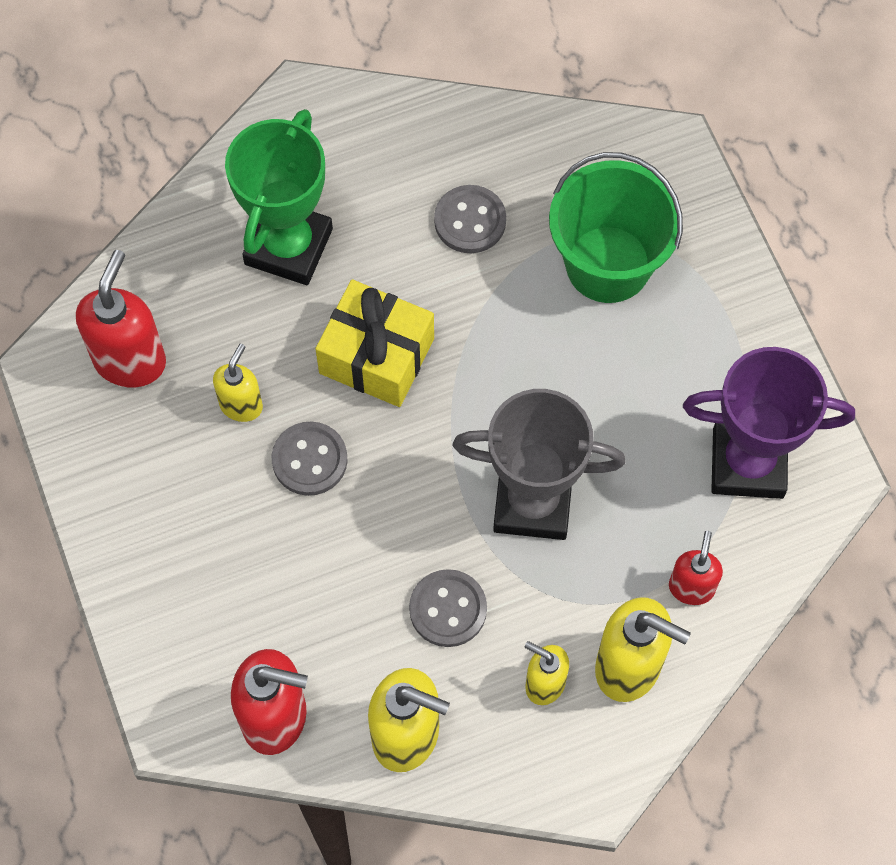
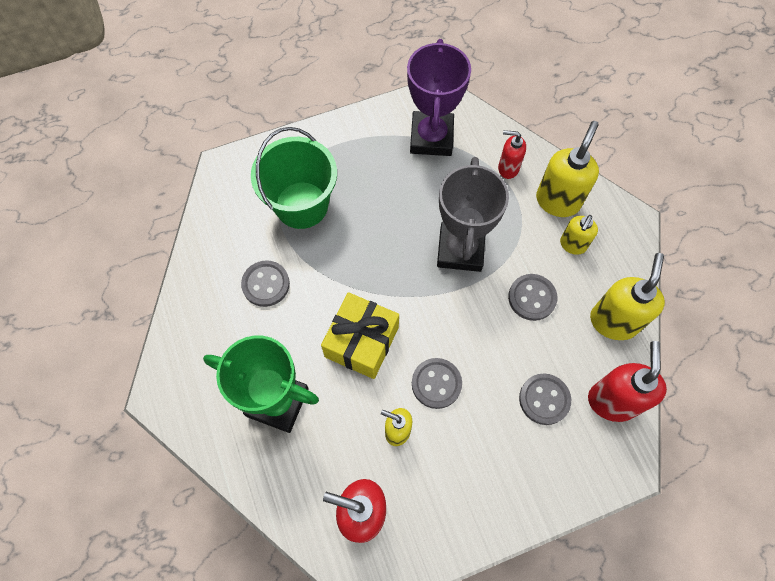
camera: 90 degrees left, 0 degrees up
none -> grey button [519,374,571,425]

